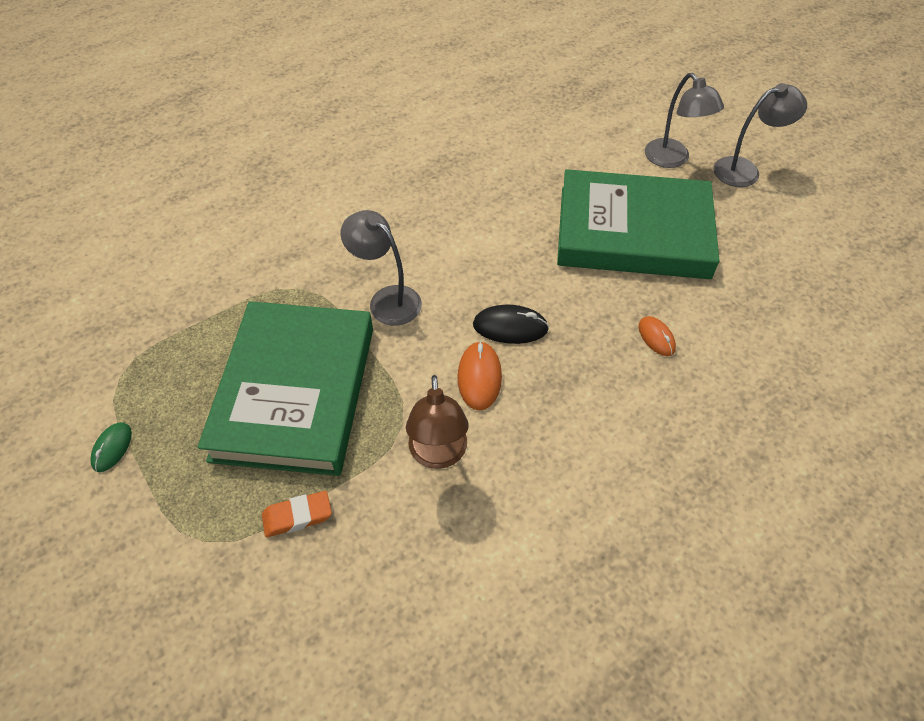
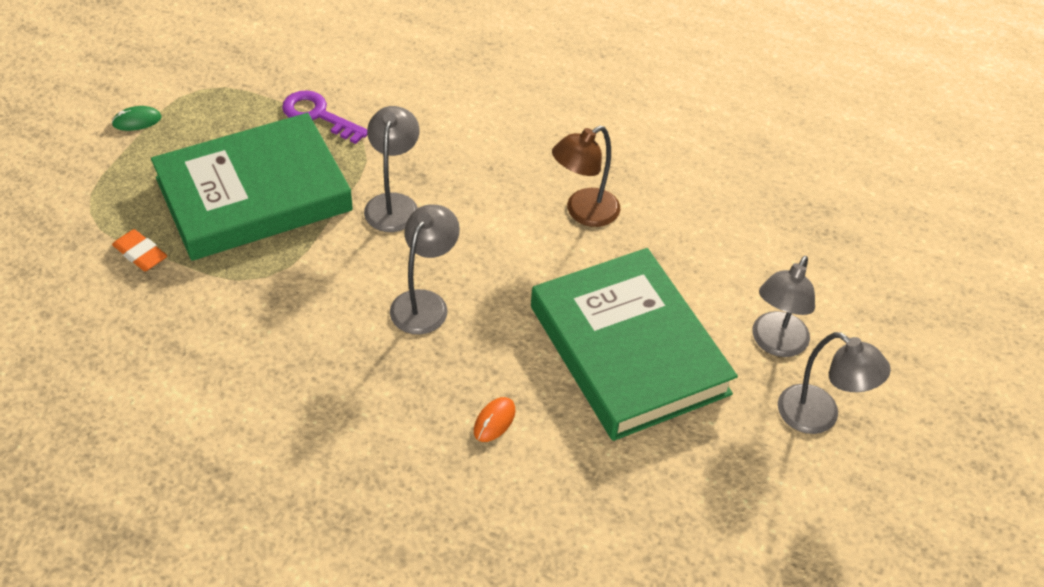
camera: 55 degrees right, 5 degrees down
brown lamp [406,375,469,469] -> brown lamp moved to [552,126,620,227]
orange mouse [458,341,502,410] -> none
black mouse [473,305,549,344] -> grey lamp [390,205,460,335]
none -> purple key [282,90,367,144]

